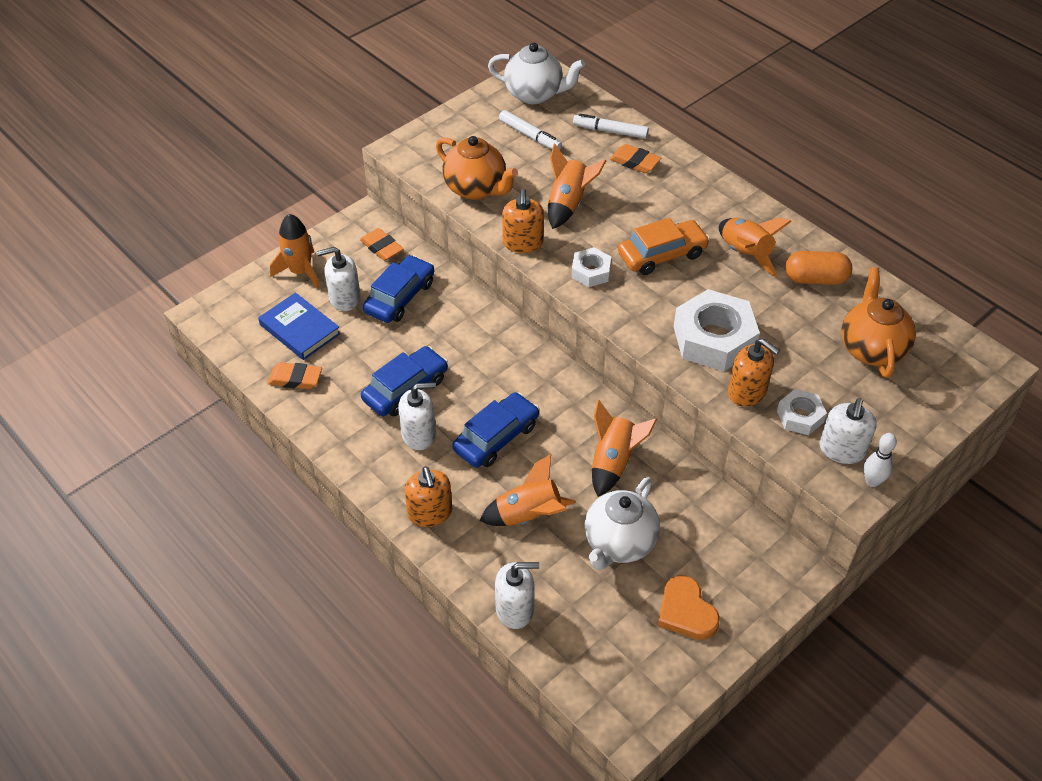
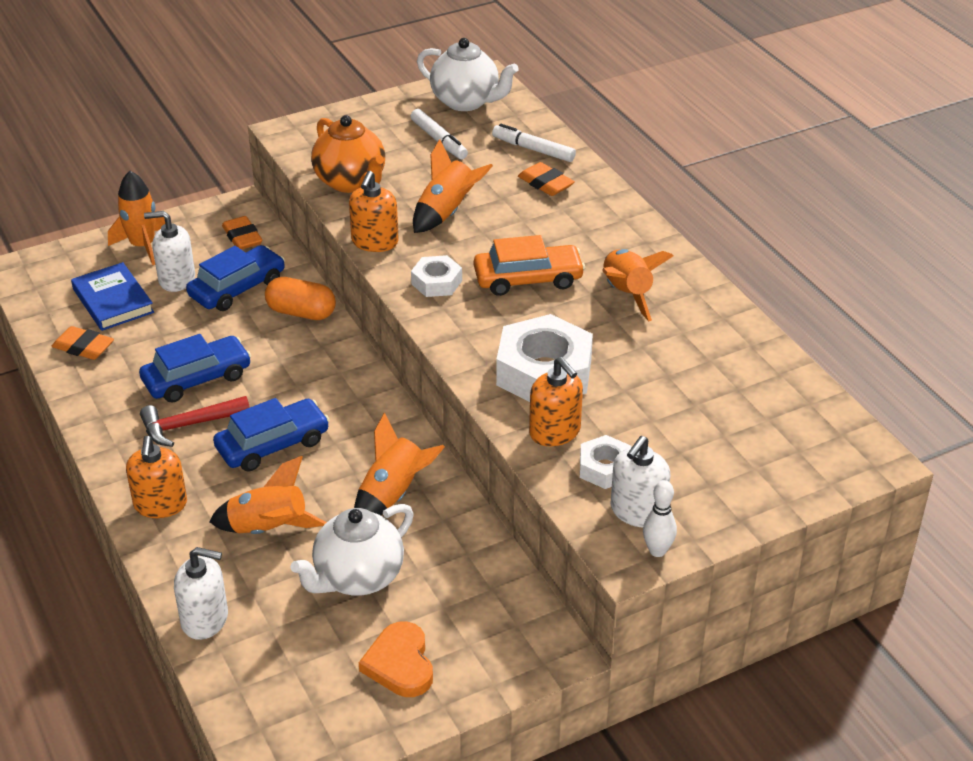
camera: 15 degrees right, 10 degrees down
white soap dispenser [398,382,436,450] -> red hammer [140,396,250,447]
orange capsule [785,251,852,285] -> orange capsule moved to [265,277,336,320]
orange teapot [841,267,916,378] -> none

